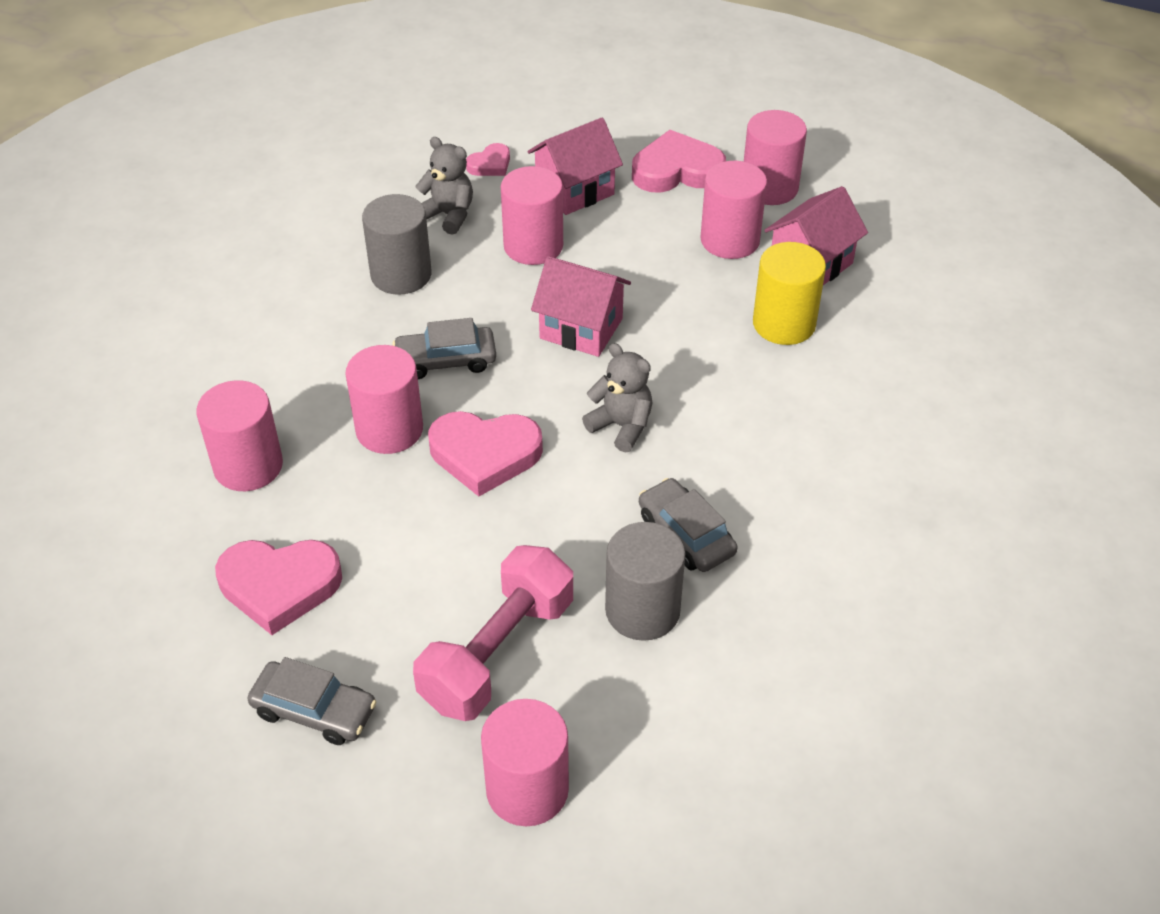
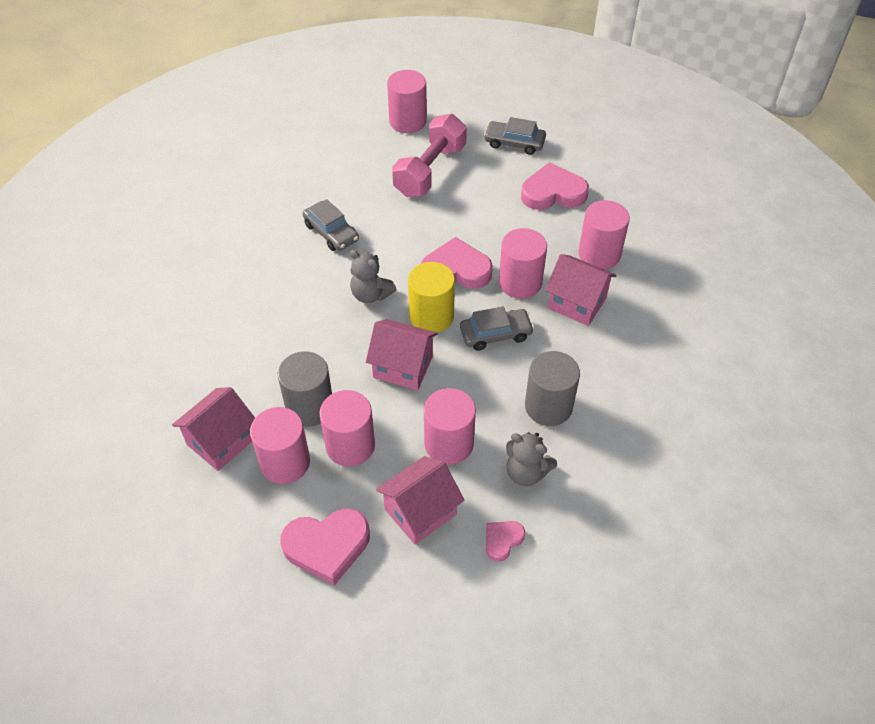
camera: 175 degrees right, 5 degrees up
grey cylinder [605,522,685,641] -> grey cylinder moved to [278,351,332,427]
pink cylinder [744,110,807,205] -> pink cylinder moved to [319,390,375,467]
yellow cylinder [753,242,826,345] -> yellow cylinder moved to [408,262,455,333]
none -> pink house [545,254,616,326]

